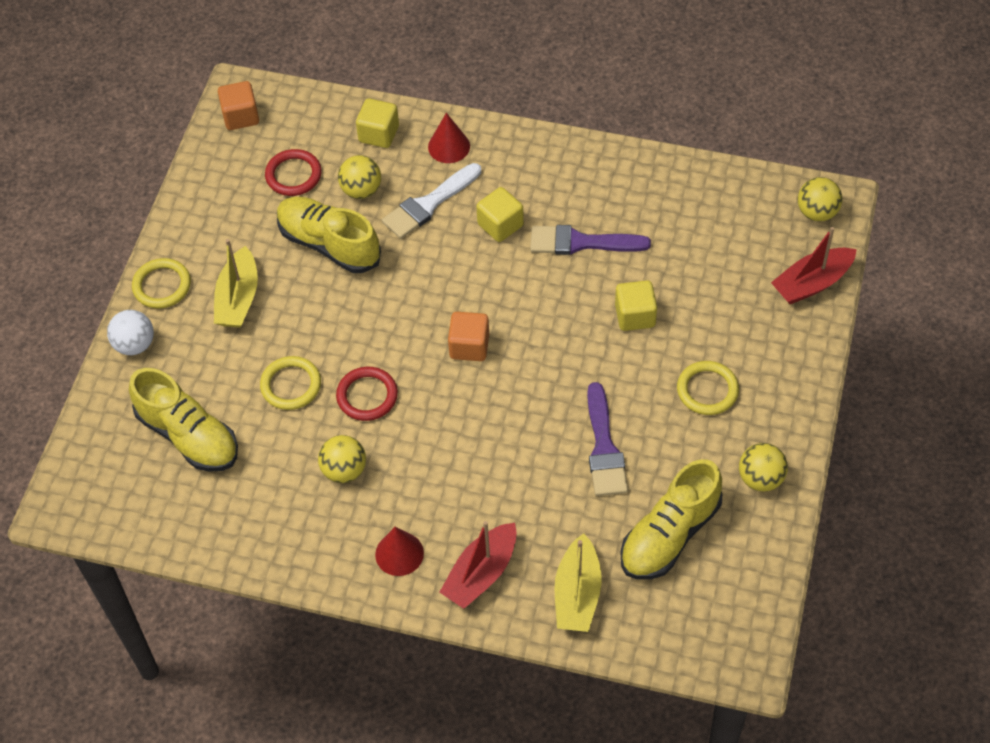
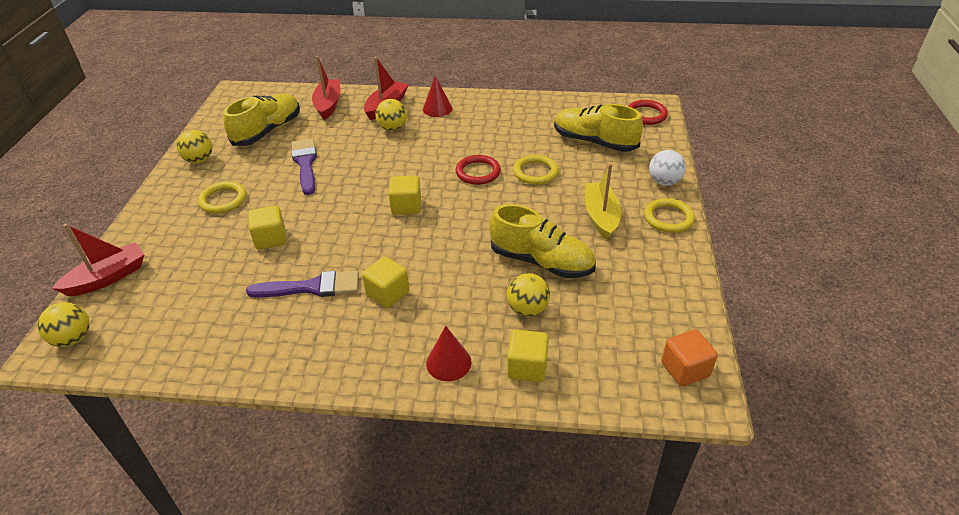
camera: 170 degrees right, 15 degrees down
red ring [265,149,322,196] -> red ring moved to [628,100,668,125]
yellow ball [318,435,366,483] -> yellow ball moved to [375,99,407,131]
white brush [382,163,481,239] -> none
orange cube [448,312,489,361] -> yellow cube [389,176,421,215]
yellow boat [554,533,602,632] -> red boat [312,56,340,120]

